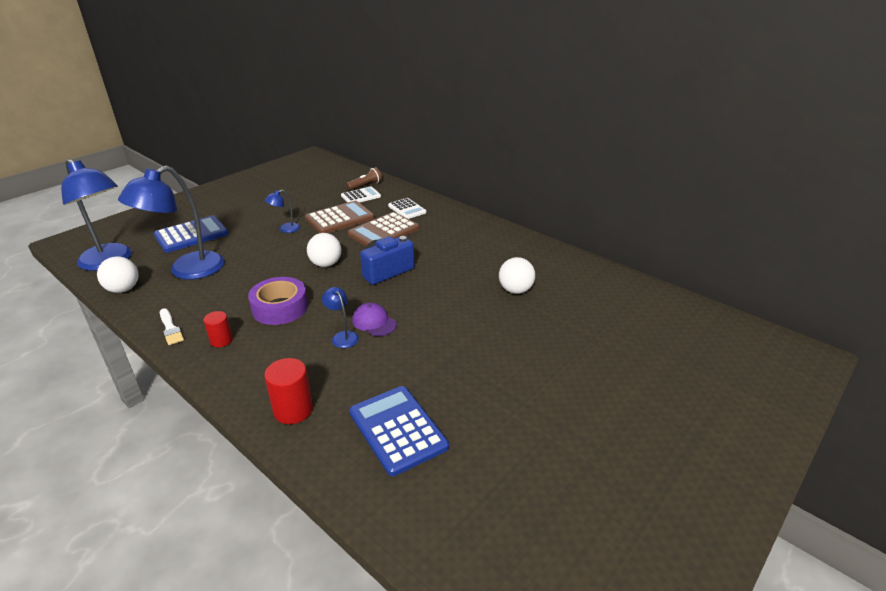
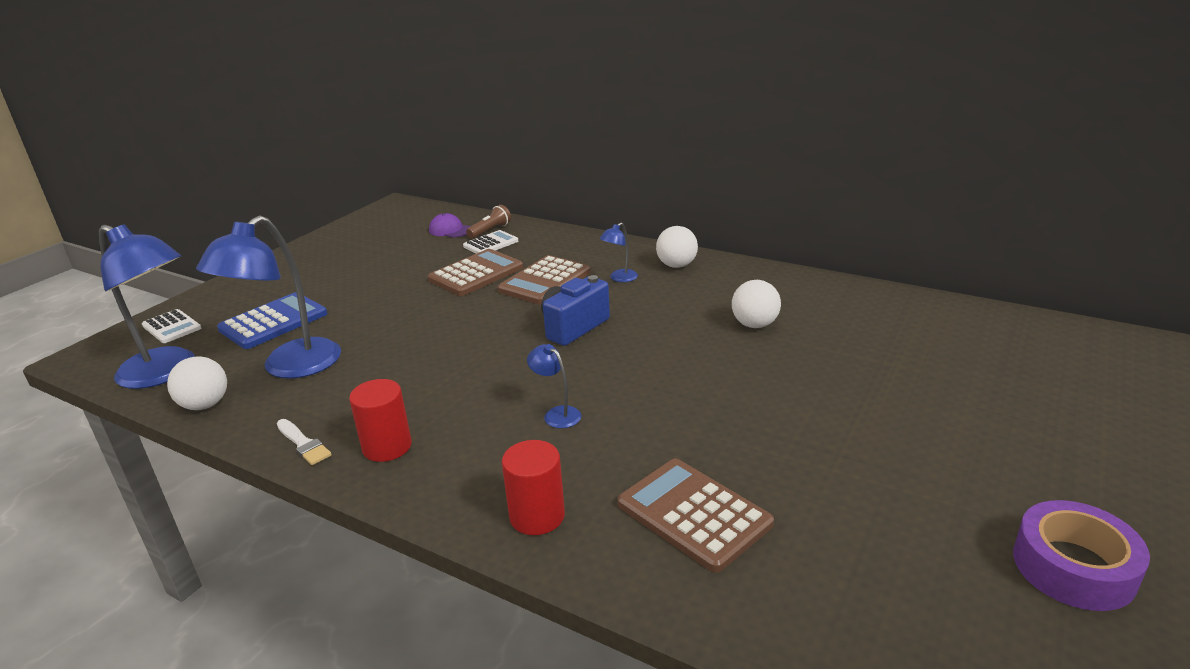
camera: 10 degrees left, 5 degrees down
red cylinder [204,311,233,347] -> red cylinder [349,379,412,462], size x1.56
purple tape [248,277,308,325] -> purple tape moved to [1013,500,1150,611]
blue lamp [265,190,300,233] -> blue lamp moved to [599,223,638,282]
white ball [307,233,341,267] -> white ball moved to [656,226,698,268]
blue calculator [349,386,449,476] -> brown calculator [617,458,774,573]
purple cap [352,303,397,336] -> purple cap moved to [429,213,471,238]
white calculator [388,198,427,219] -> white calculator moved to [142,309,201,343]

